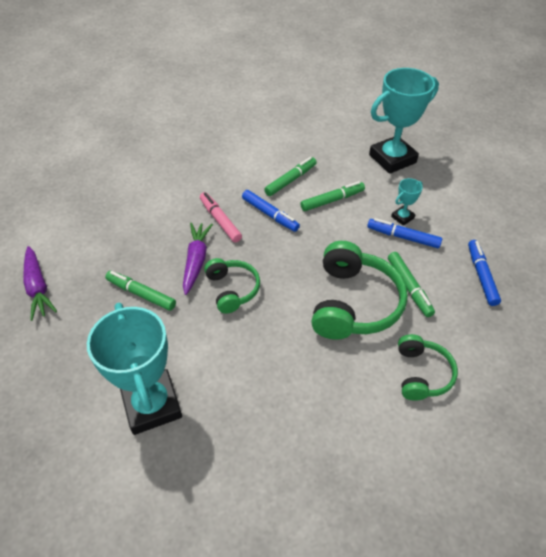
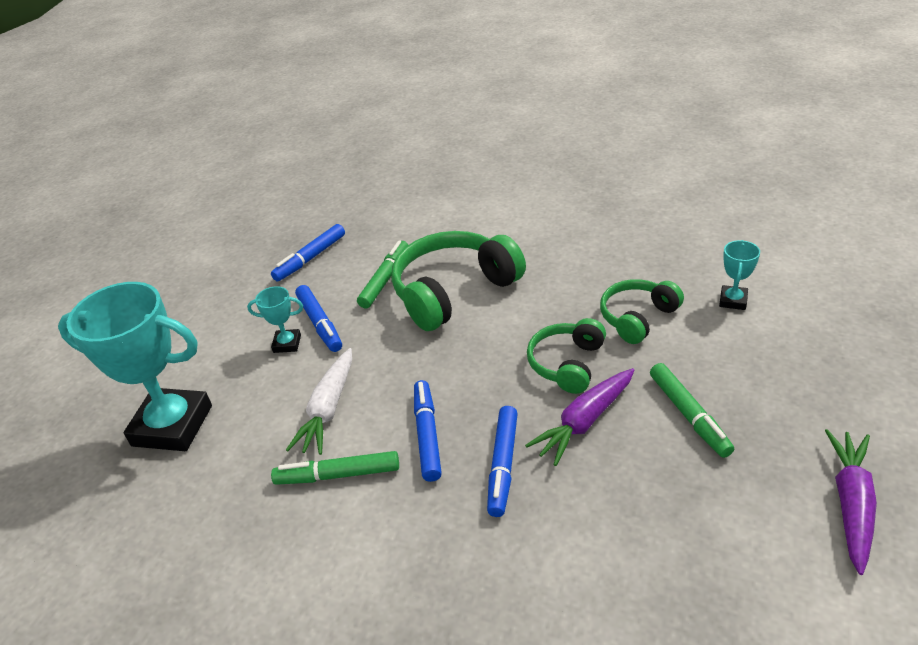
camera: 135 degrees left, 10 degrees down
turquoise trophy [87,303,182,435] -> turquoise trophy [719,240,760,310], size x0.44
pink marker [200,192,242,242] -> blue marker [487,406,518,517]
green marker [300,181,365,211] -> white carrot [286,348,352,455]
green headphones [398,334,458,401] -> green headphones moved to [600,279,684,344]

